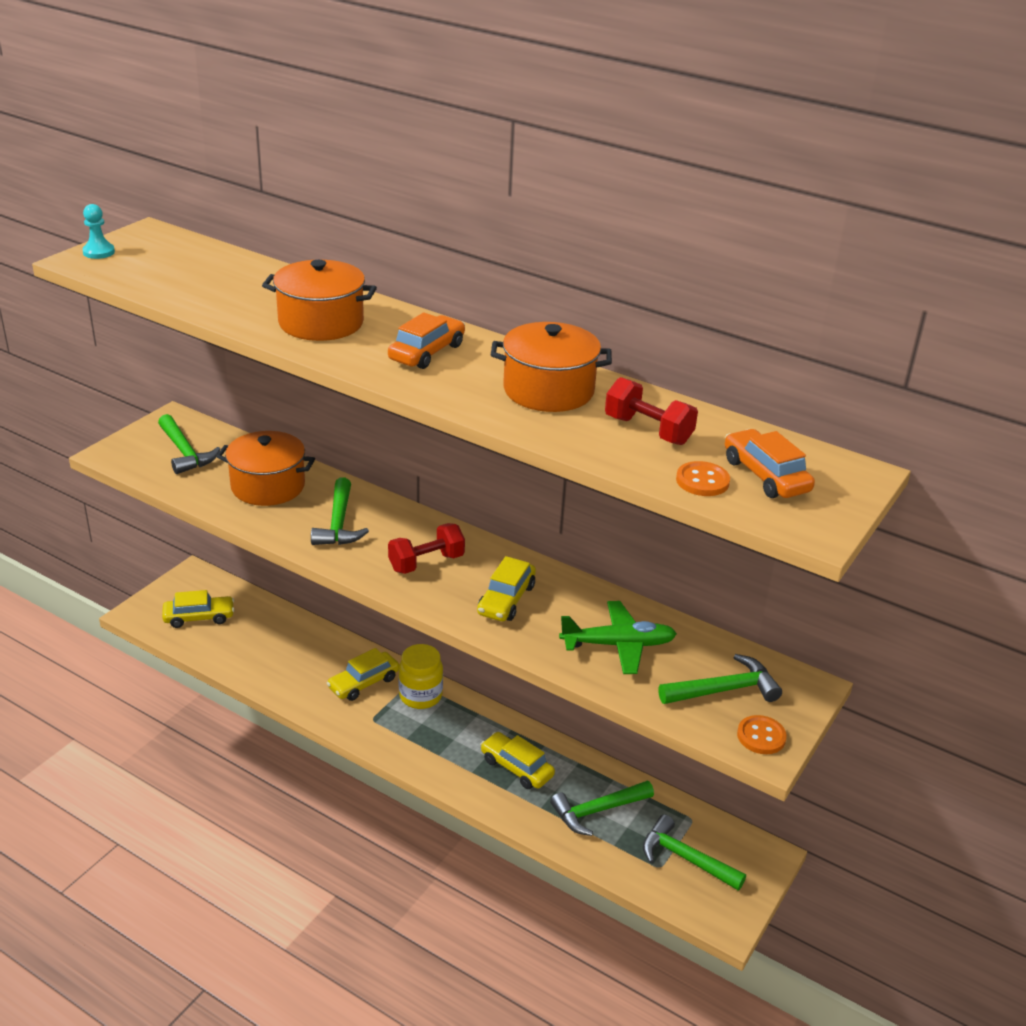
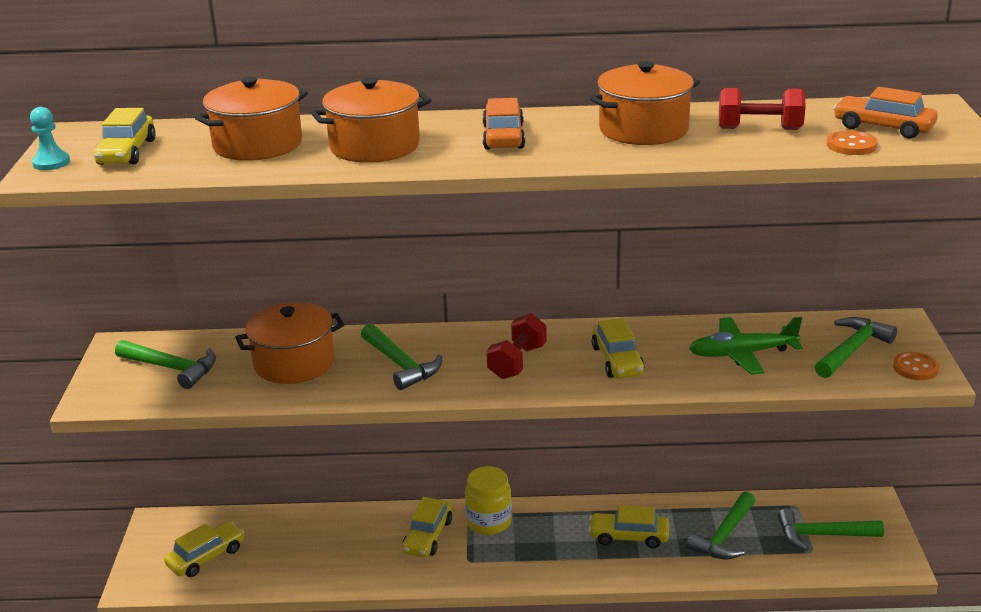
camera: 30 degrees left, 5 degrees down
green plane [559,601,677,674] -> green plane turned 150 degrees counterclockwise [689,317,803,375]
none -> yellow car [94,108,156,165]
none -> orange pot [195,76,308,161]

